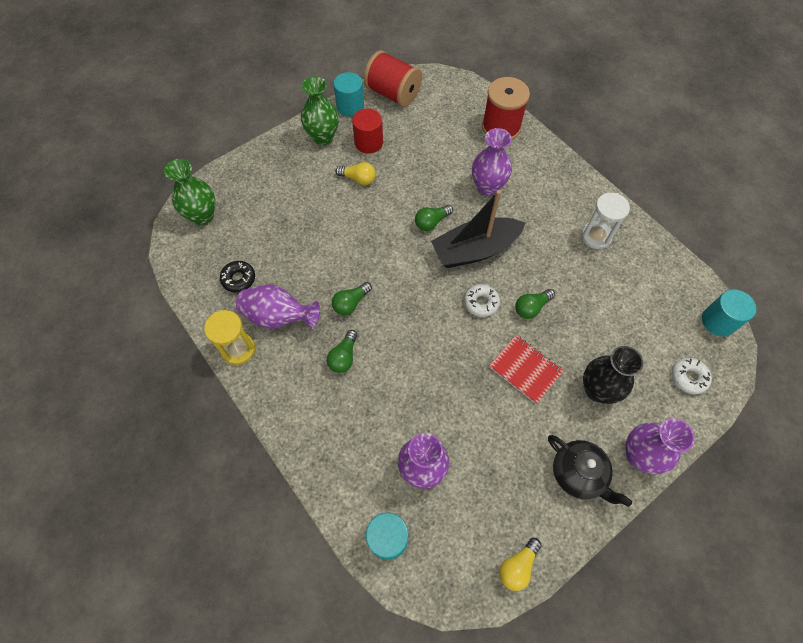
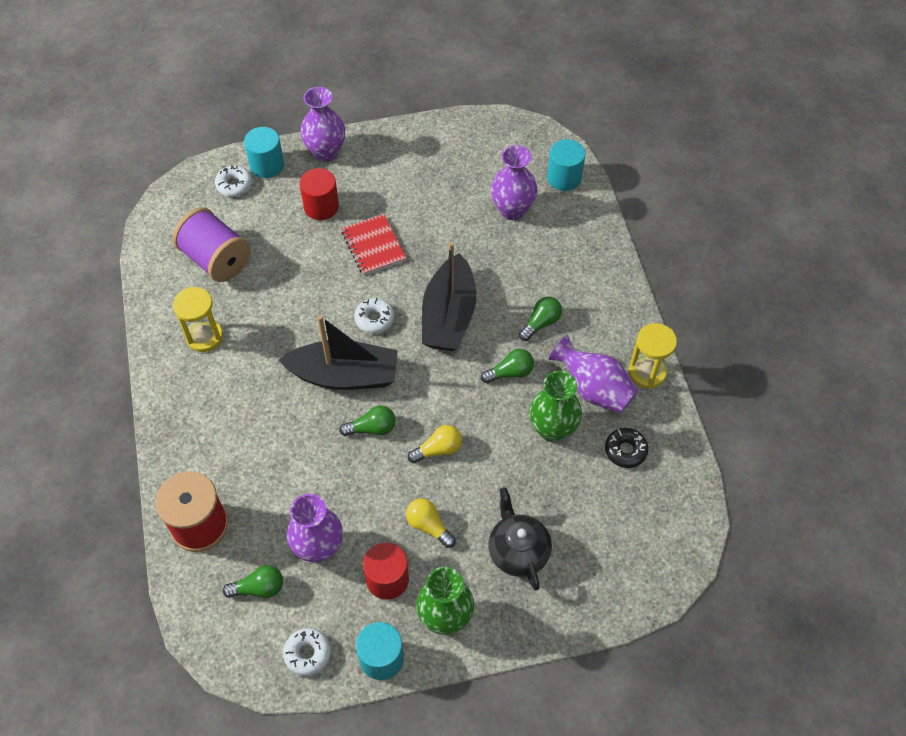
camera: 155 degrees left, 5 degrees down
green vase [164,159,215,225] -> green vase moved to [529,371,582,442]
red spool [364,50,422,107] -> white donut [283,628,331,676]
purple vase [472,128,512,196] -> purple vase moved to [287,494,343,563]
yellow light bulb [499,538,542,591] -> yellow light bulb moved to [408,425,462,463]
green light bulb [515,289,555,319] -> green light bulb moved to [223,565,283,598]
black teapot [548,435,632,507] -> black teapot moved to [489,488,552,590]
white hourglass [581,193,630,249] -> yellow hourglass [173,287,223,352]
black vase [583,346,643,404] -> red cylinder [299,168,339,220]
turquoise cylinder [702,290,757,336] -> turquoise cylinder moved to [244,127,284,178]
none -> purple spool [173,207,251,282]
none -> black boat [422,242,477,351]

